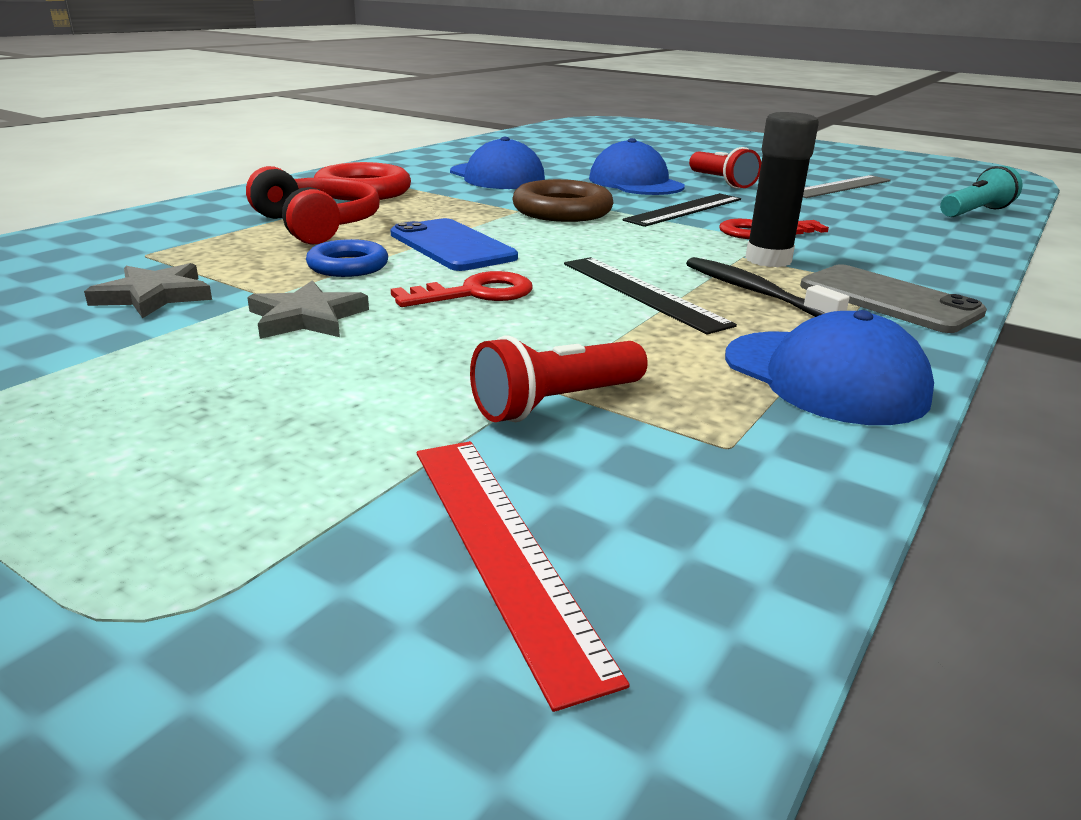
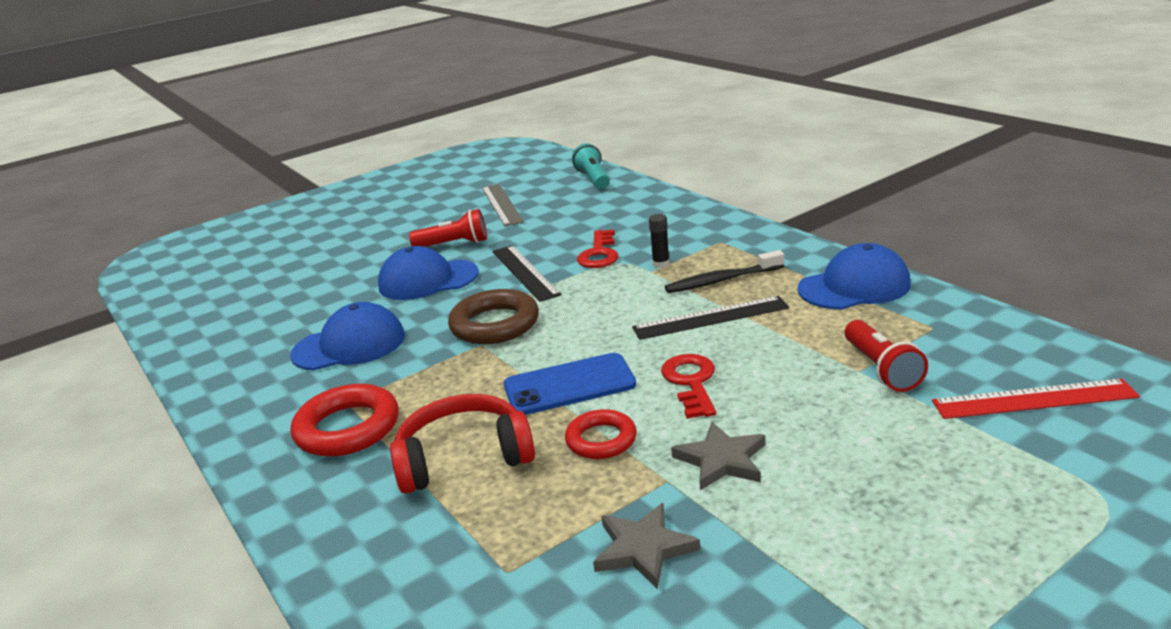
camera: 65 degrees left, 0 degrees up
blue ring [306,239,388,277] -> red ring [565,409,637,459]
black glue stick [745,112,819,267] -> black glue stick [649,214,670,268], size x0.53
grey phone [800,264,987,333] -> none

